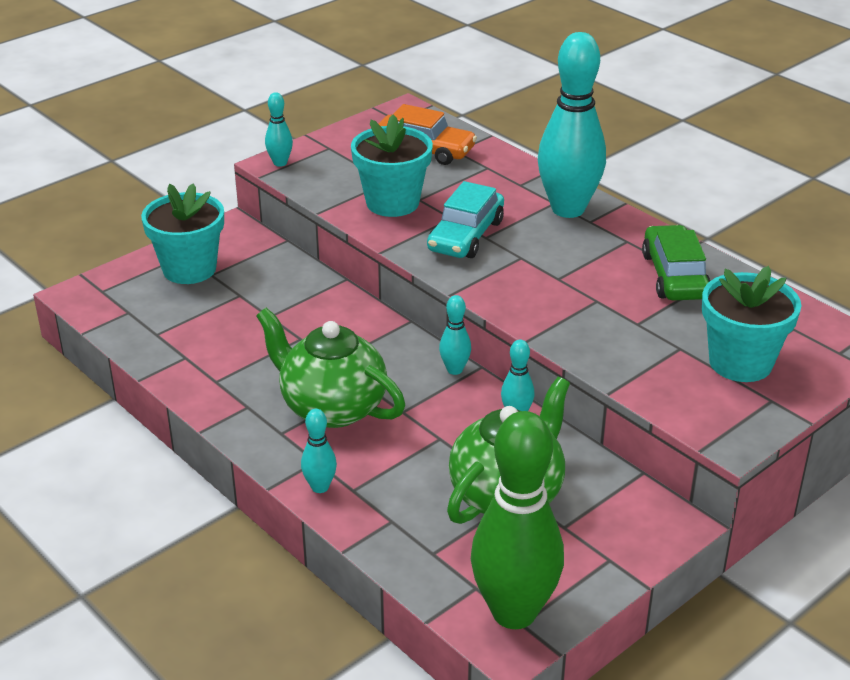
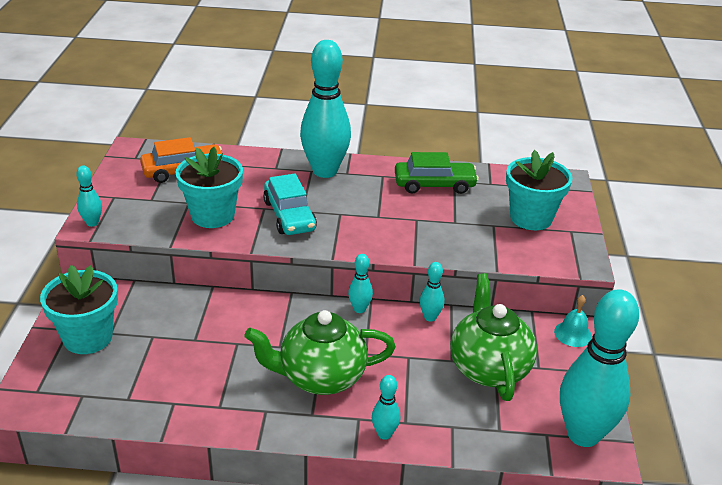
camera: 45 degrees left, 0 degrees up
green bowling pin [471,411,564,629] -> turquoise bowling pin [560,289,639,447]
green car [642,225,710,301] -> green car turned 135 degrees clockwise [395,152,479,194]
none -> turquoise bell [554,295,592,347]

